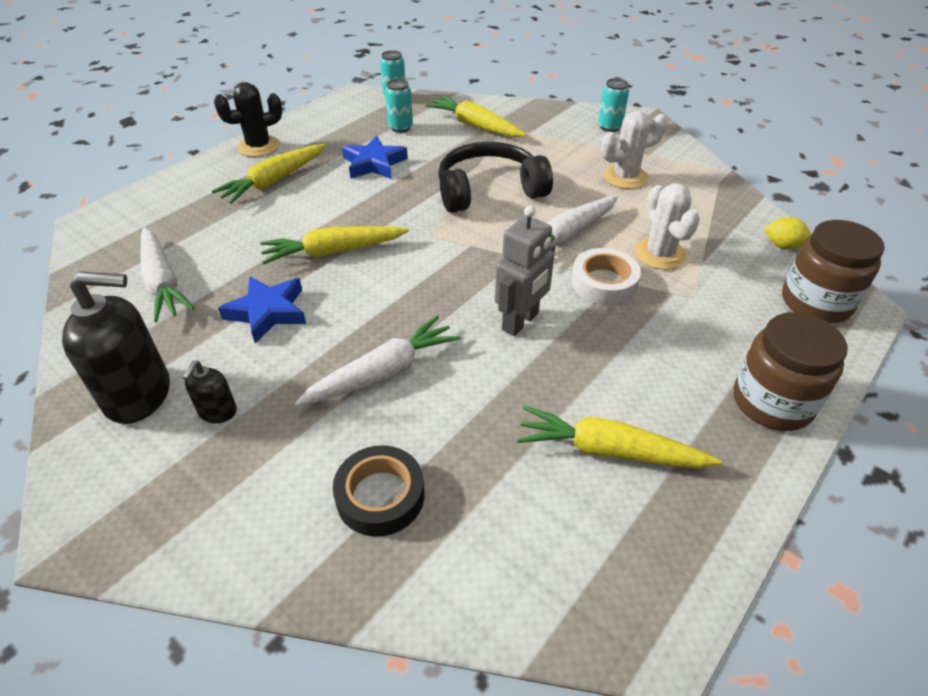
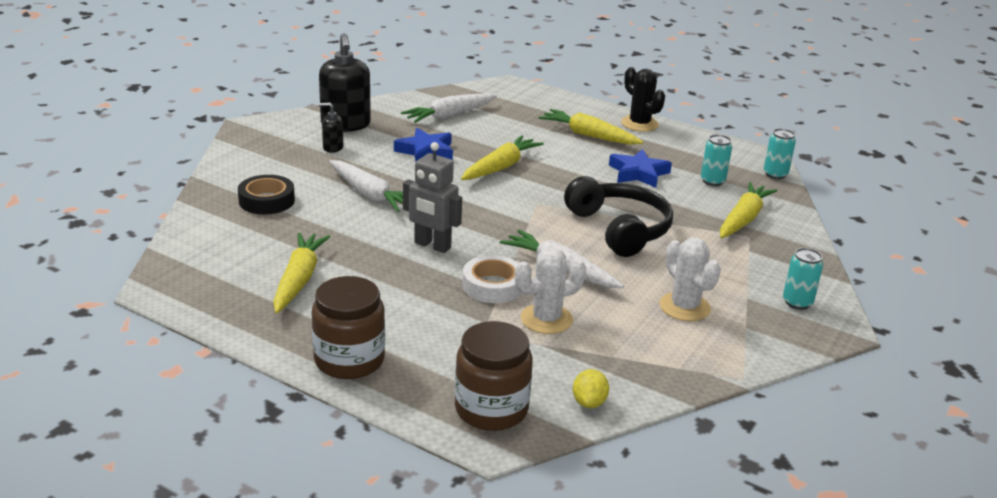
camera: 80 degrees right, 15 degrees down
yellow carrot [260,226,409,265] -> yellow carrot turned 60 degrees clockwise [461,135,544,180]

